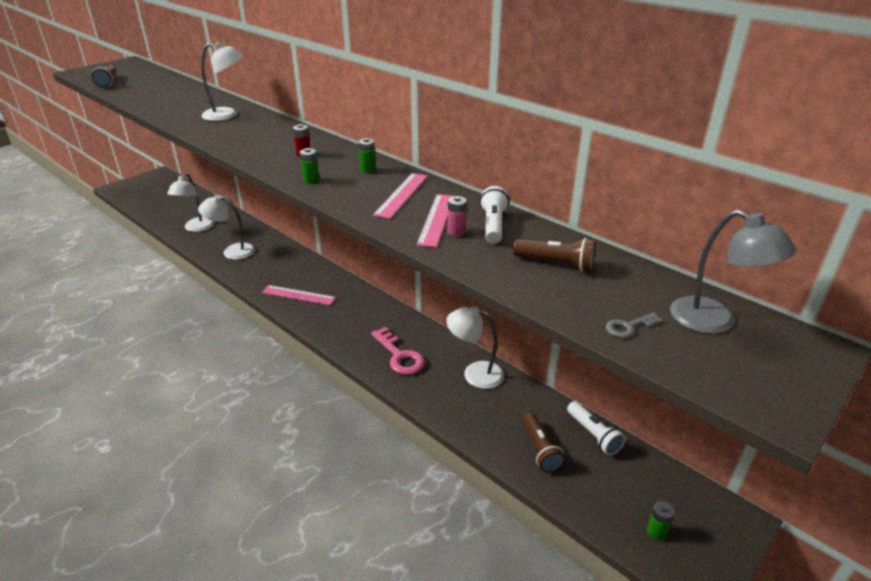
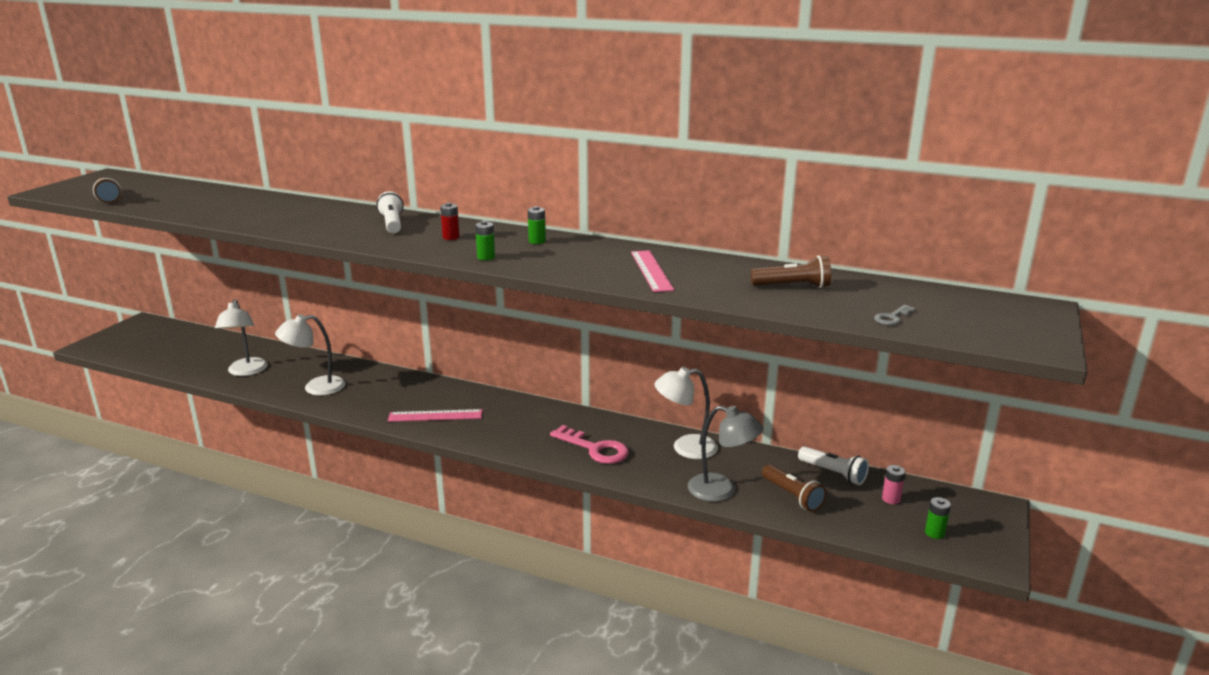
camera: 20 degrees left, 10 degrees down
white lamp [201,42,244,121] -> none
pink ruler [373,173,428,219] -> none
pink battery [447,196,467,237] -> pink battery moved to [882,465,906,504]
white flashlight [480,186,509,244] -> white flashlight moved to [376,191,404,233]
grey lamp [670,210,796,334] -> grey lamp moved to [688,406,763,502]

